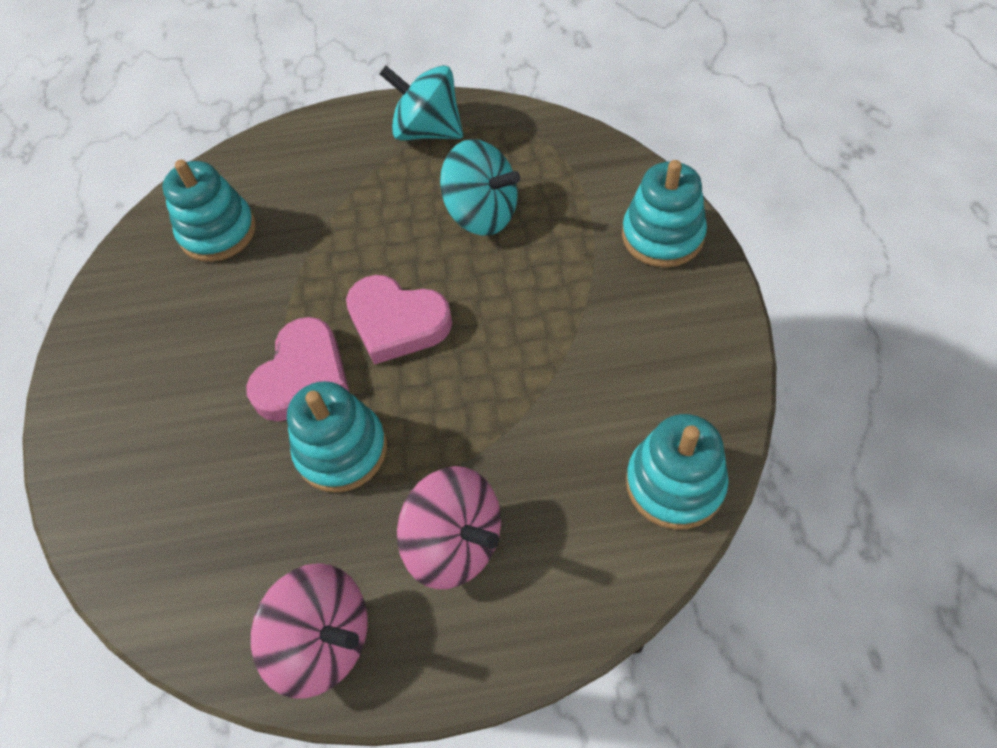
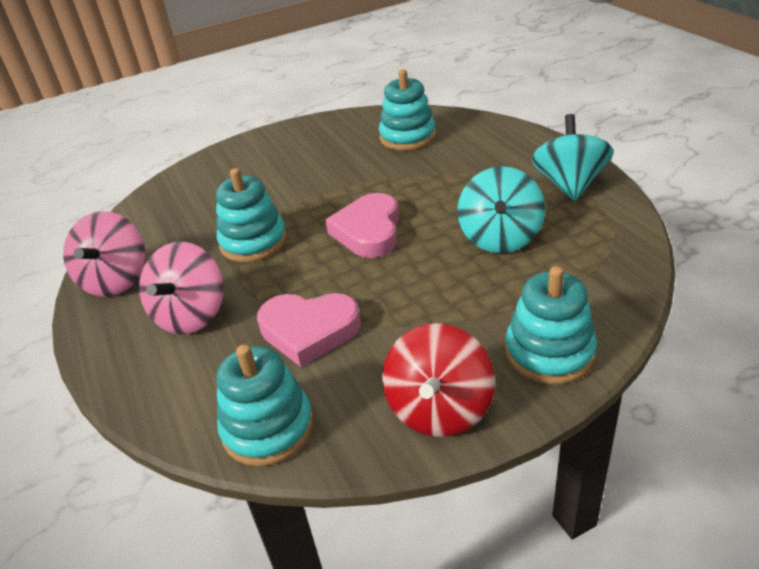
camera: 70 degrees right, 20 degrees down
pink heart [246,317,350,422] -> pink heart moved to [257,293,361,367]
none -> red spinning top [382,323,495,437]

